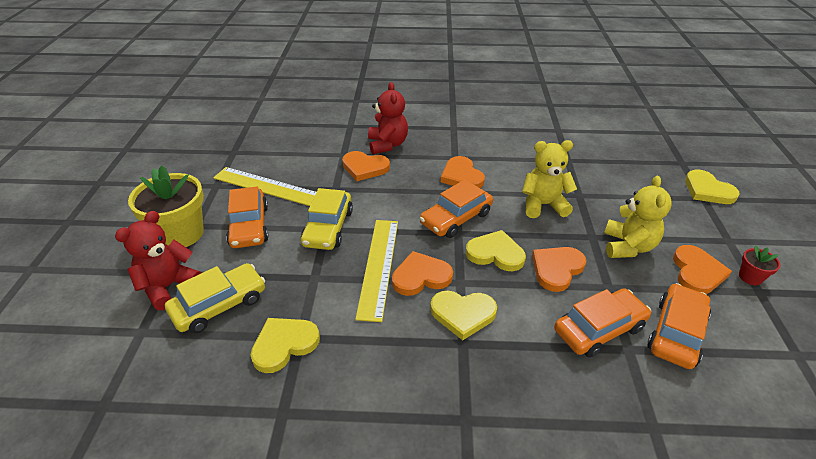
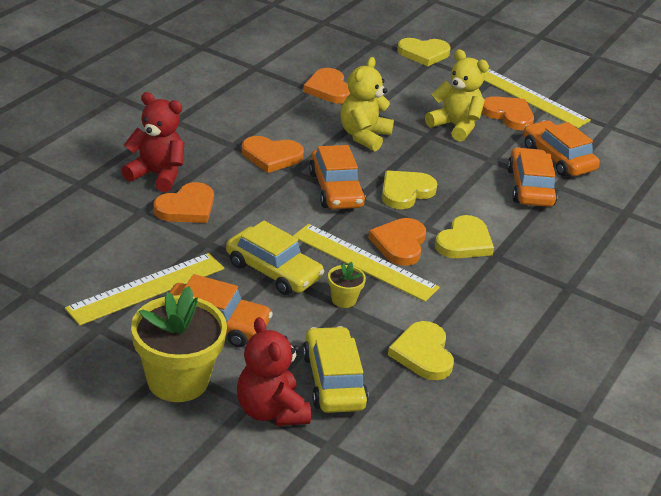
camera: 65 degrees left, 5 degrees down
orange heart [532,247,586,292] -> orange heart moved to [303,68,351,104]
red flower pot [739,246,781,285] -> yellow ruler [484,69,591,128]
none -> yellow flower pot [328,262,366,308]

